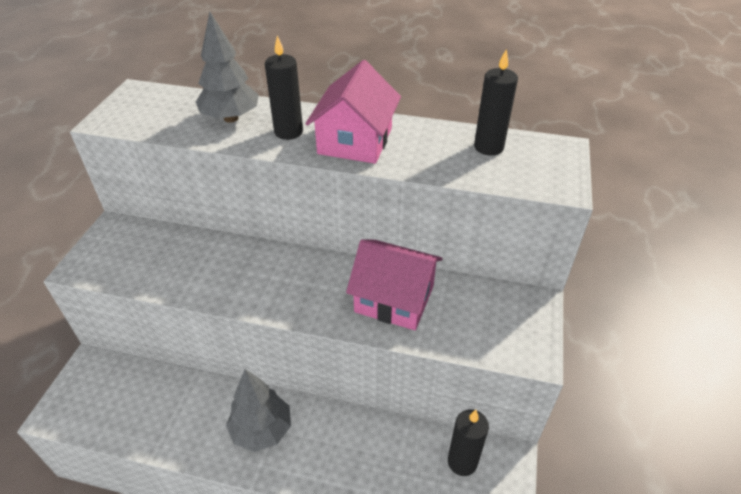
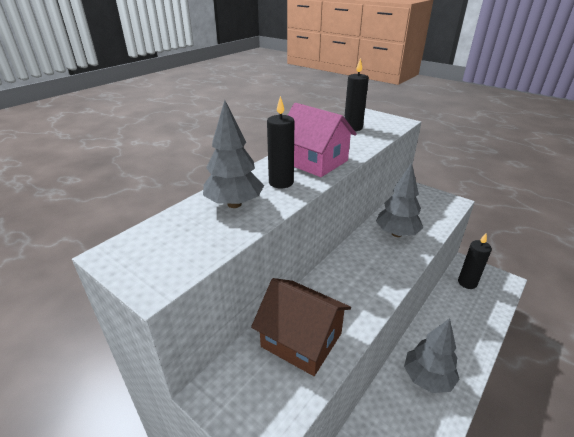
camera: 65 degrees left, 10 degrees down
pink house [346,239,443,330] -> grey tree [376,163,423,237]
none -> brown house [251,278,351,376]

